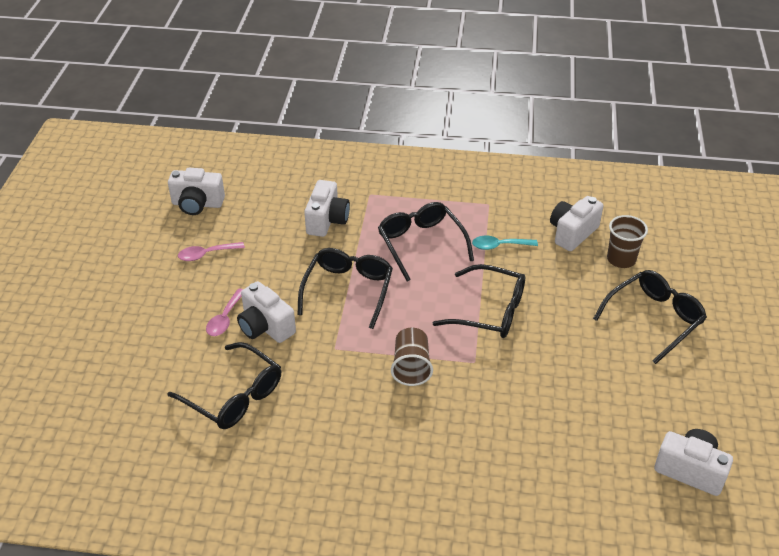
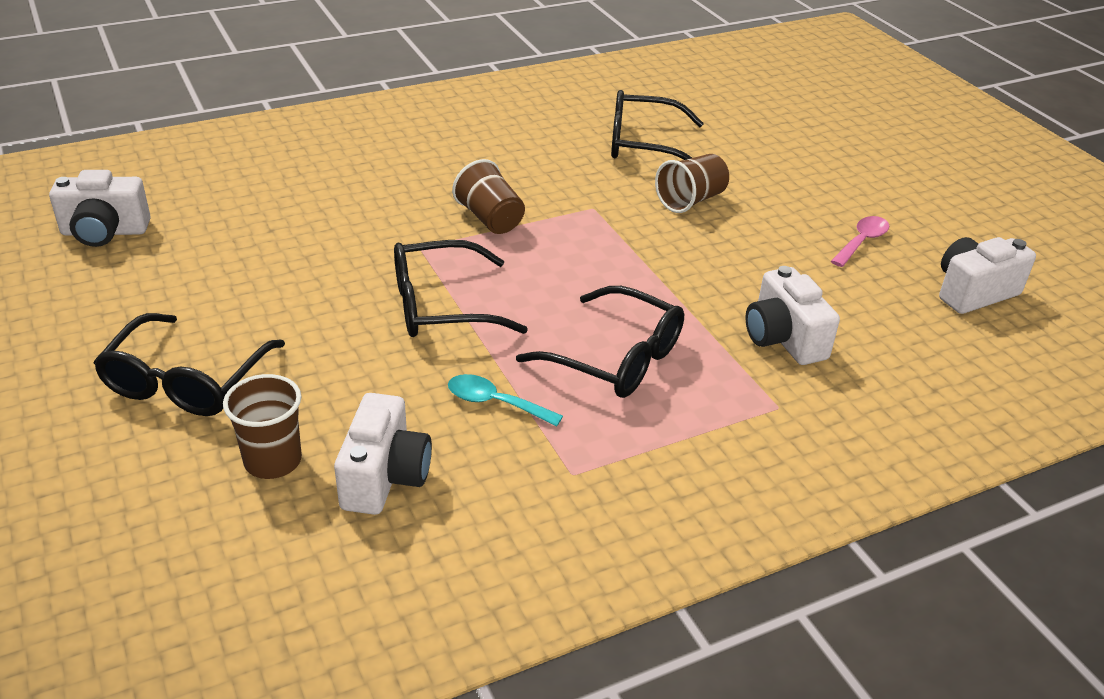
camera: 145 degrees right, 5 degrees down
pink spoon [206,289,243,336] -> none
white camera [237,281,296,343] -> brown cup [655,154,729,213]
black glasses [297,248,393,329] -> none
turquoise spoon [472,236,538,250] -> turquoise spoon turned 120 degrees counterclockwise [448,374,563,426]

